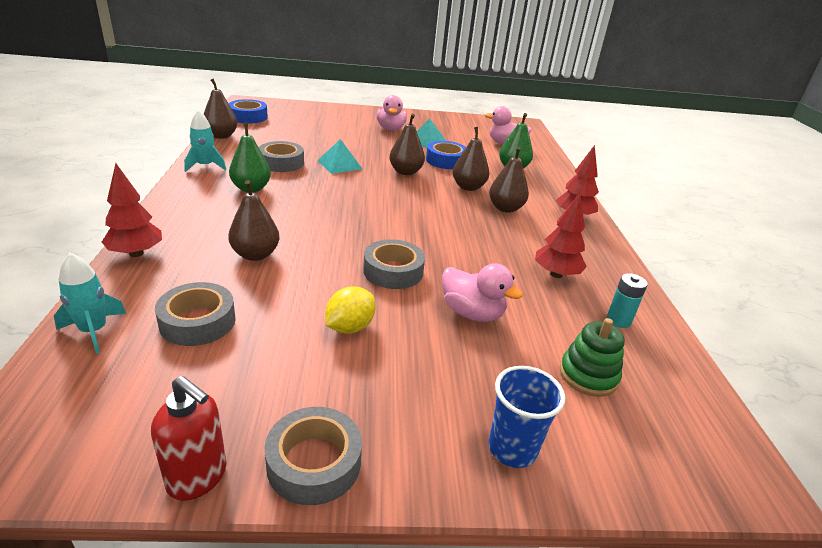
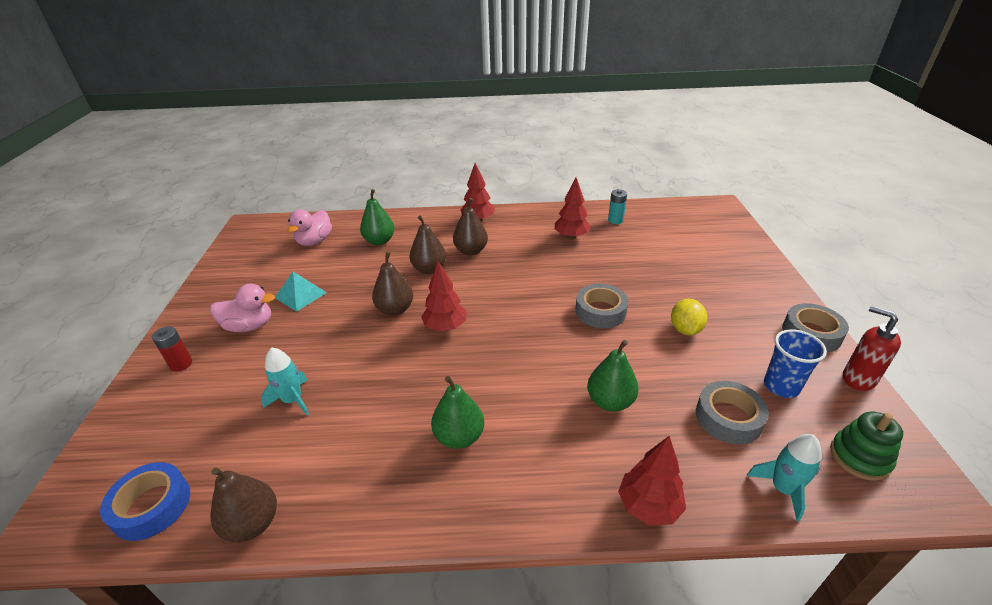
camera: 85 degrees left, 5 degrees up
red soap dispenser [151,376,227,501] -> red soap dispenser turned 75 degrees counterclockwise [843,305,901,391]
turquoise rocket [184,110,226,172] -> turquoise rocket moved to [261,347,309,416]
brown pear [228,180,280,261] -> green pear [587,340,639,412]
grey tape [259,141,304,172] -> none
turquoise pyramid [318,139,362,174] -> none
yellow lemon [325,286,376,334] -> yellow lemon turned 60 degrees clockwise [671,299,707,335]
blue tape [426,141,466,169] -> none
pink duck [442,263,523,322] -> none
blue cup [489,366,565,468] -> blue cup moved to [764,329,827,398]
green stacking toy [560,318,625,397] -> green stacking toy moved to [830,412,903,481]
none -> red battery [152,326,192,372]
none -> red tree [421,261,466,332]

